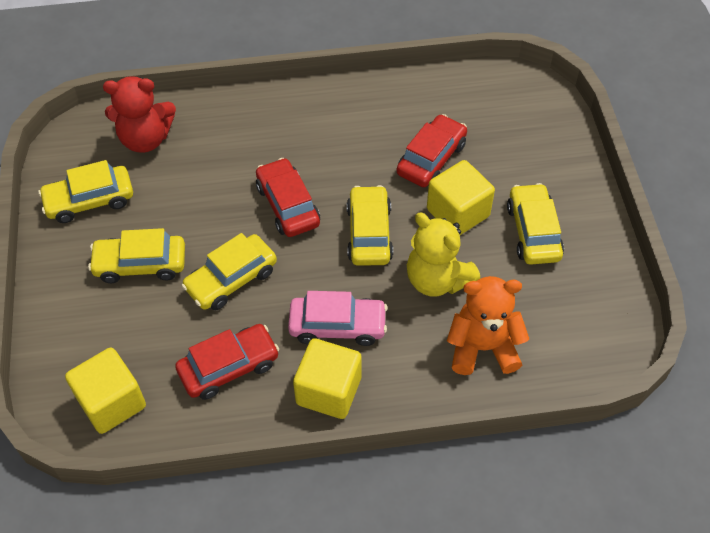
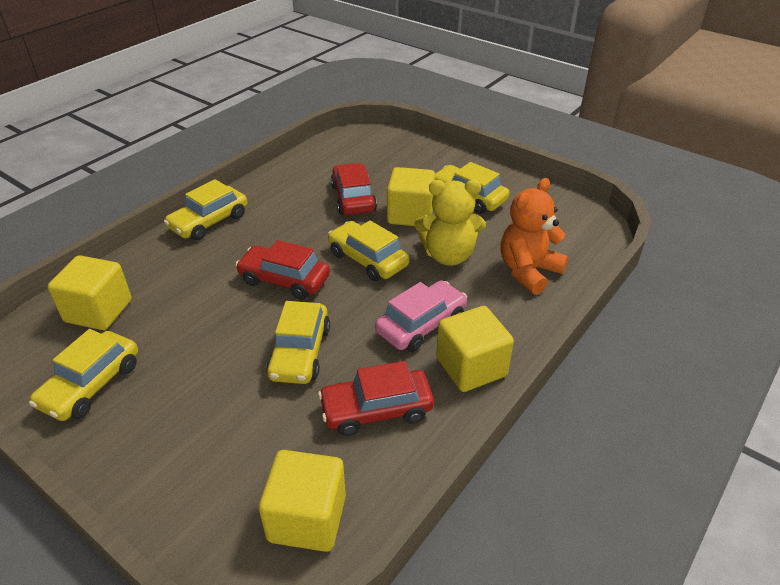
camera: 45 degrees left, 15 degrees down
yellow car [88,228,185,283] -> yellow car moved to [164,179,247,241]
red teddy bear [103,76,176,153] -> yellow cube [48,255,132,330]
red car [175,324,279,400] -> red car turned 120 degrees counterclockwise [318,361,434,436]

